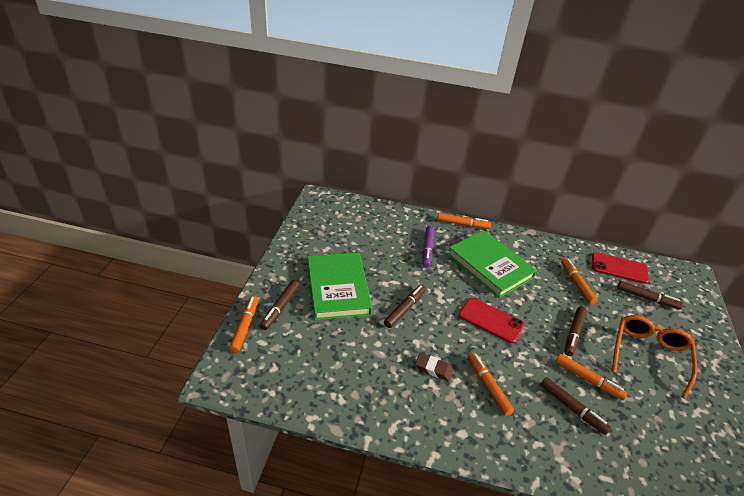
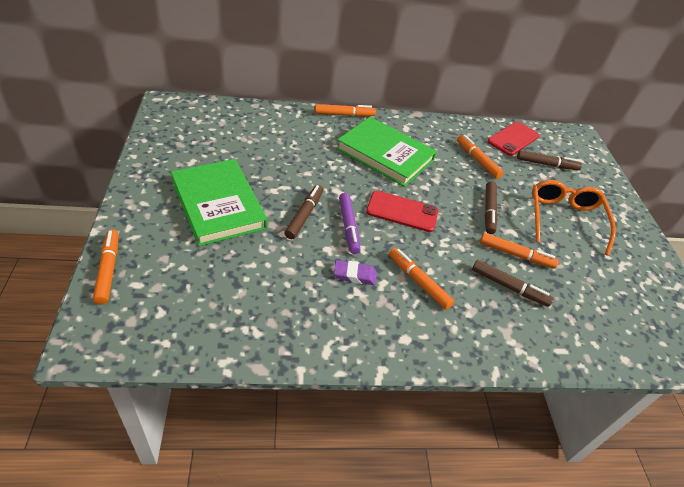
camera: 20 degrees left, 5 degrees up
brown marker [260,280,300,330] -> none
brown eraser [415,353,453,381] -> purple eraser [334,260,377,285]
purple marker [423,226,434,267] -> purple marker moved to [339,193,360,254]
red phone [592,252,649,284] -> red phone turned 45 degrees counterclockwise [487,122,539,156]

